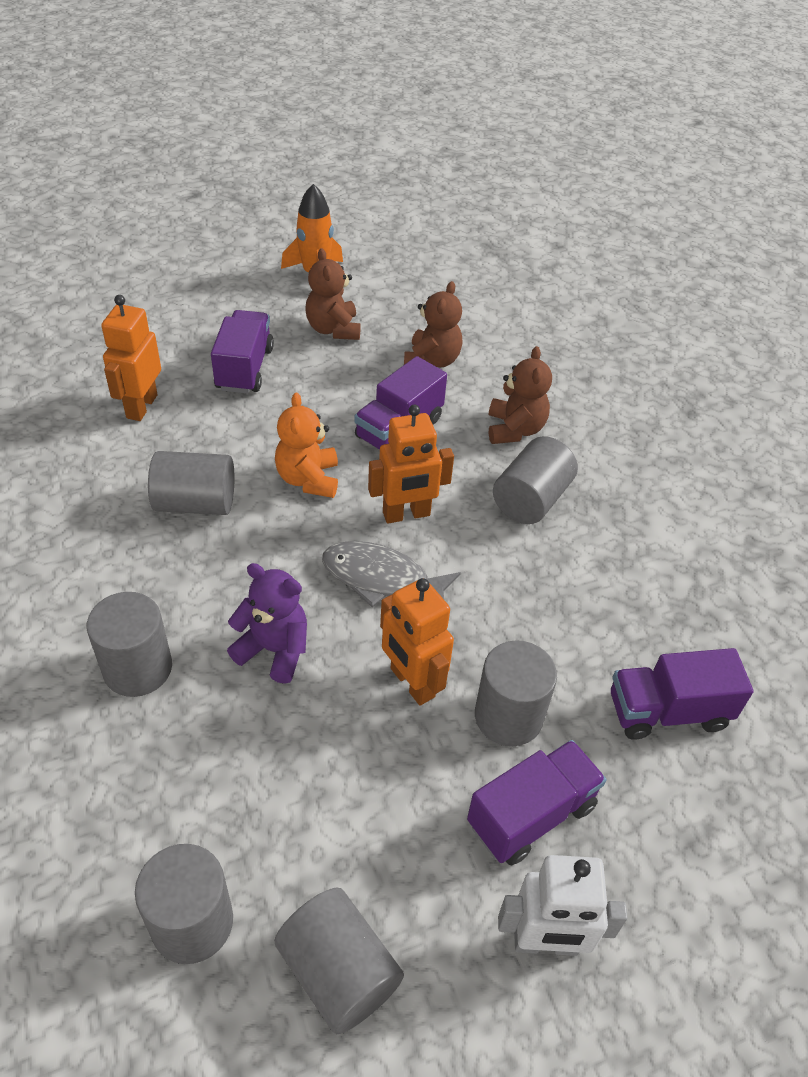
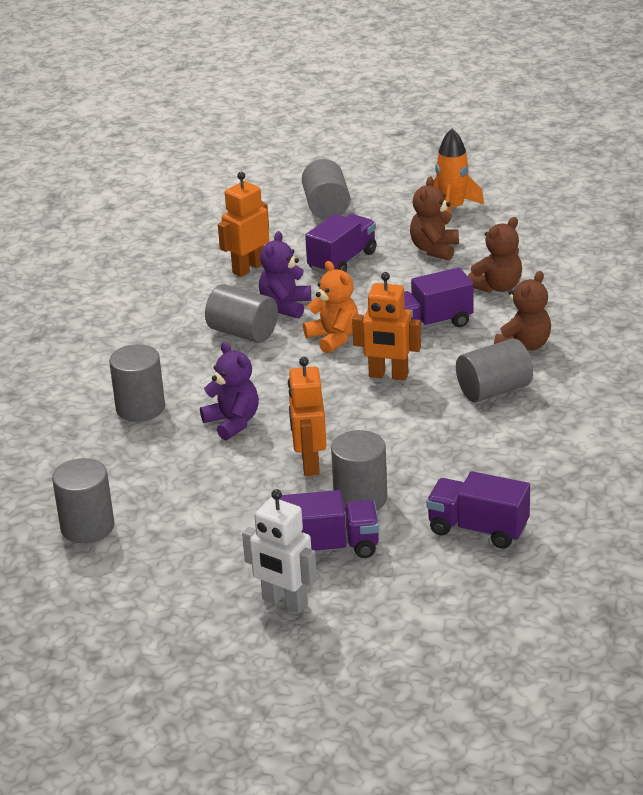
camera: 35 degrees right, 15 degrees down
grey cylinder [274,887,404,1034] -> grey cylinder moved to [302,159,350,219]
orange teddy bear [275,393,338,498] -> orange teddy bear turned 120 degrees clockwise [303,261,358,354]
grey fish [322,541,461,607] -> none
none -> purple teddy bear [259,231,311,319]

